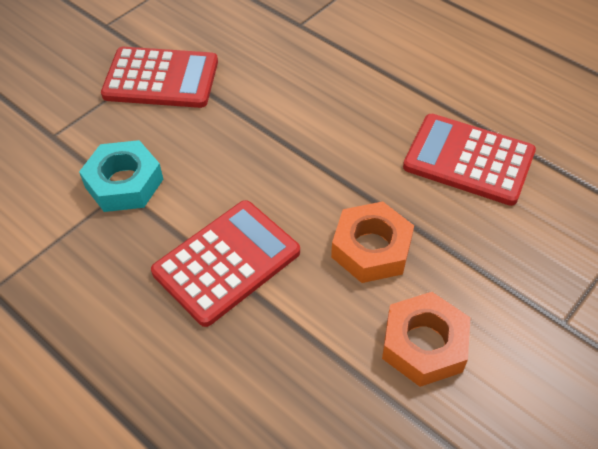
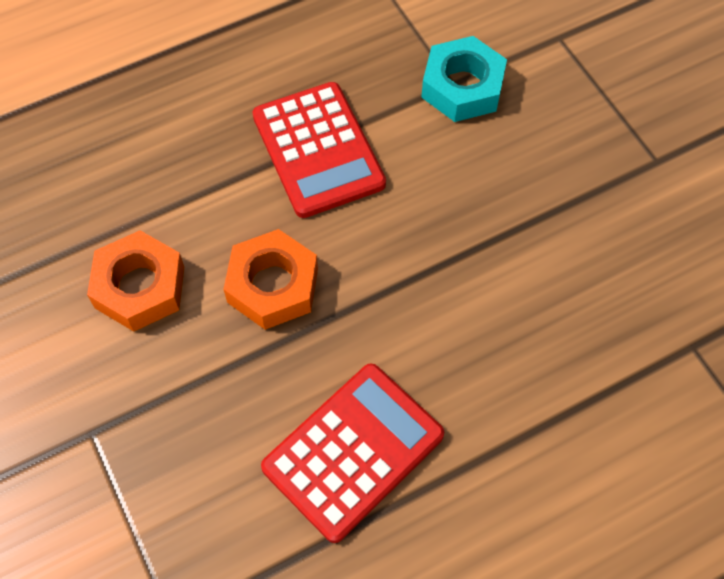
camera: 110 degrees right, 10 degrees up
red calculator [101,47,218,108] -> none

